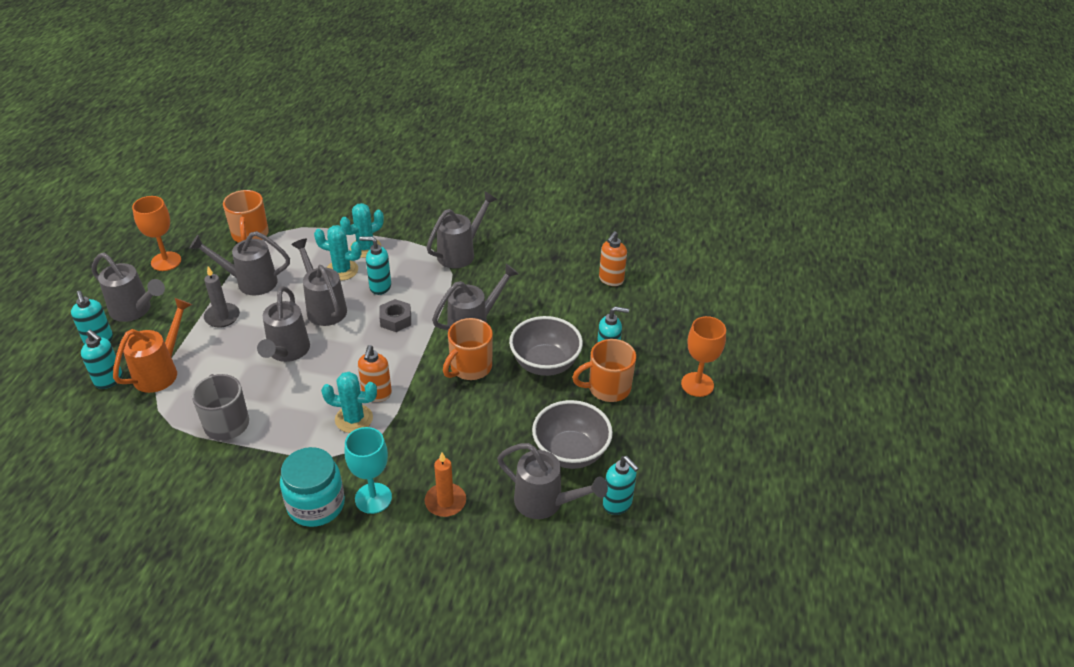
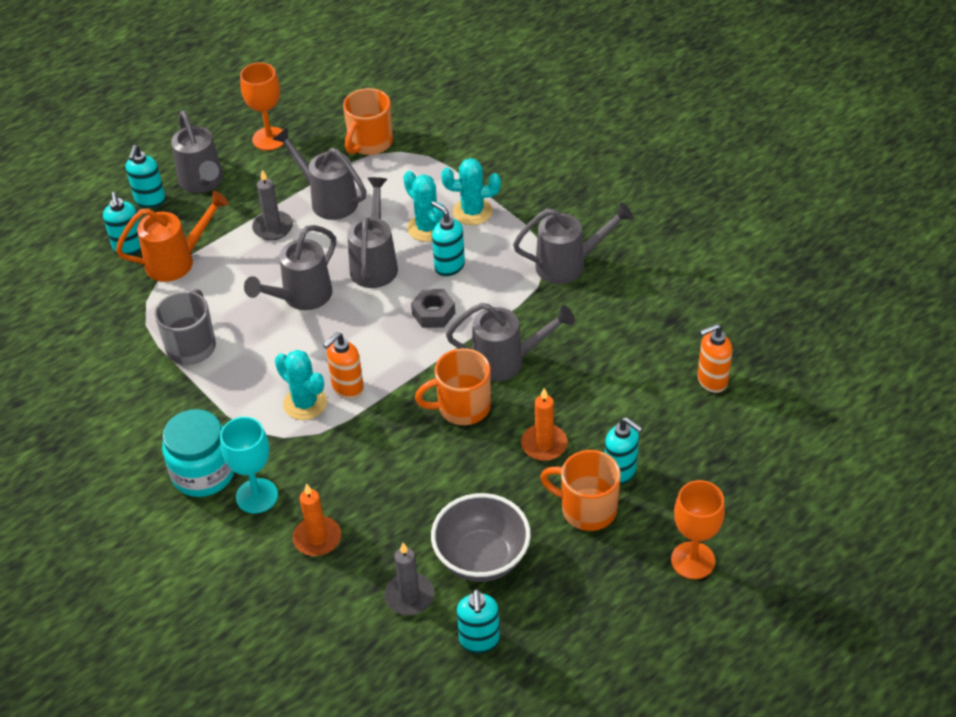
camera: 40 degrees right, 5 degrees up
grey watering can [497,443,608,519] -> grey candle [384,543,434,615]
grey bowl [509,316,583,376] -> orange candle [521,388,568,461]

